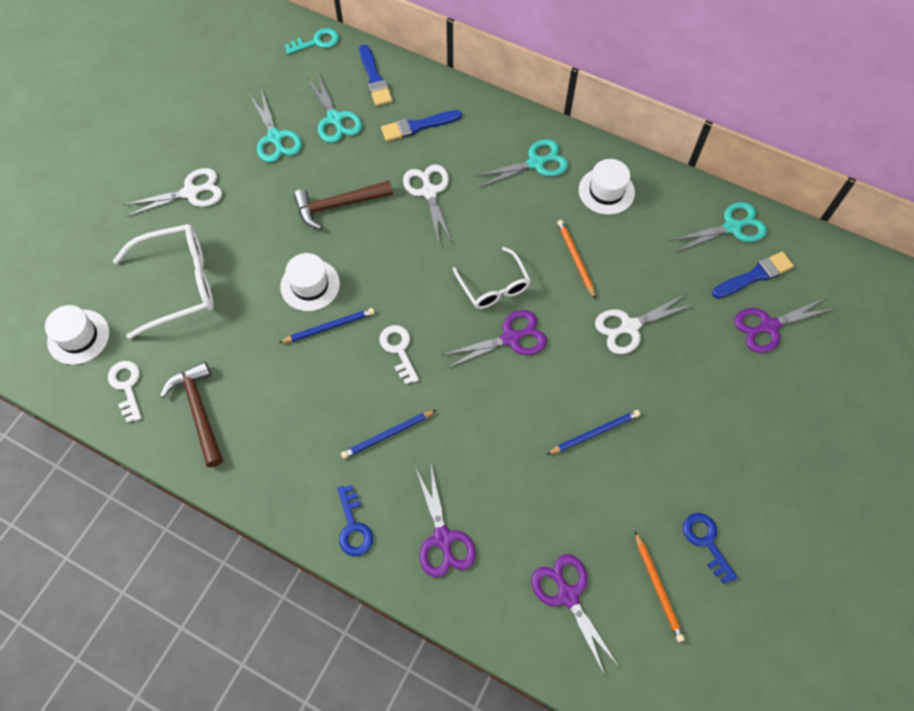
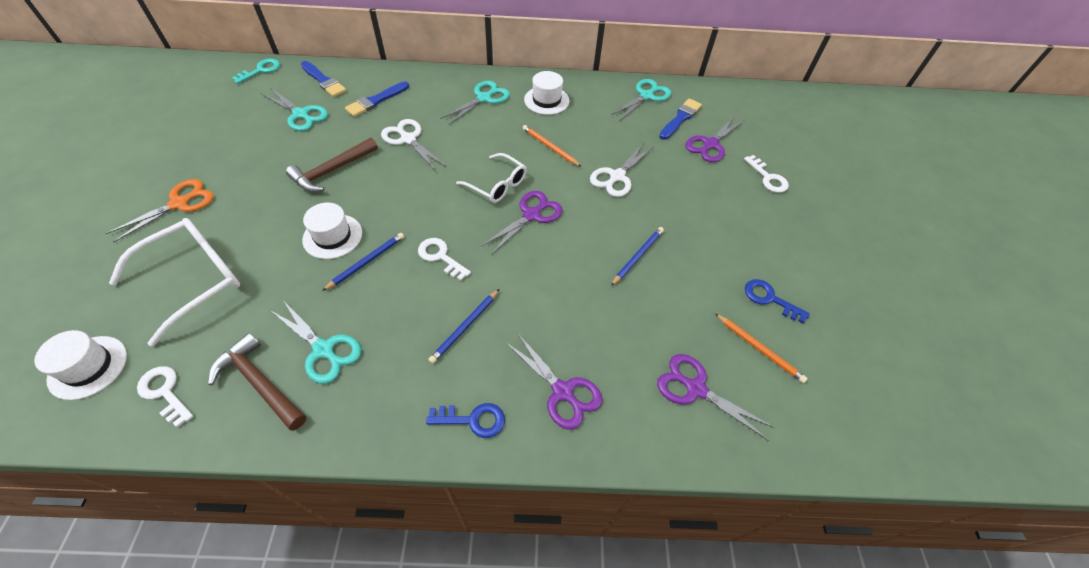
camera: 30 degrees left, 10 degrees down
white scissors [123,168,222,217] -> orange scissors [106,179,214,243]
turquoise scissors [250,89,302,162] -> turquoise scissors moved to [270,300,361,384]
blue key [337,485,373,556] -> blue key turned 45 degrees counterclockwise [426,403,505,438]
none -> white key [744,155,789,193]

